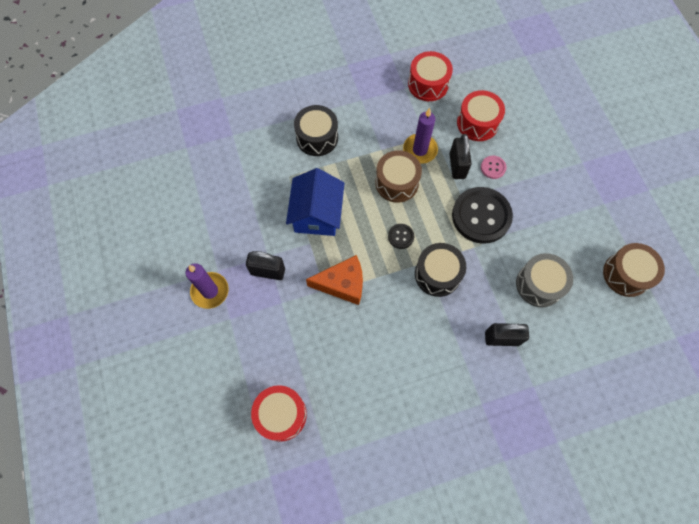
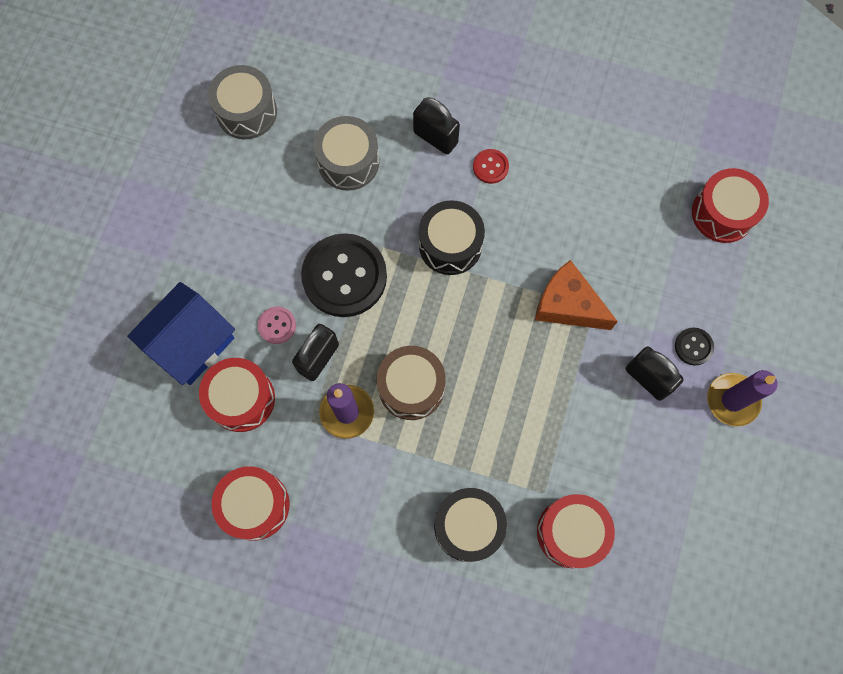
camera: 145 degrees left, 5 degrees up
blue house [286,168,345,236] -> blue house moved to [127,282,235,385]
black button [388,224,414,249] -> black button moved to [675,328,714,366]
brown drum [603,243,665,297] -> grey drum [208,65,277,139]
none -> red button [473,149,509,184]
none -> red drum [537,494,615,568]

